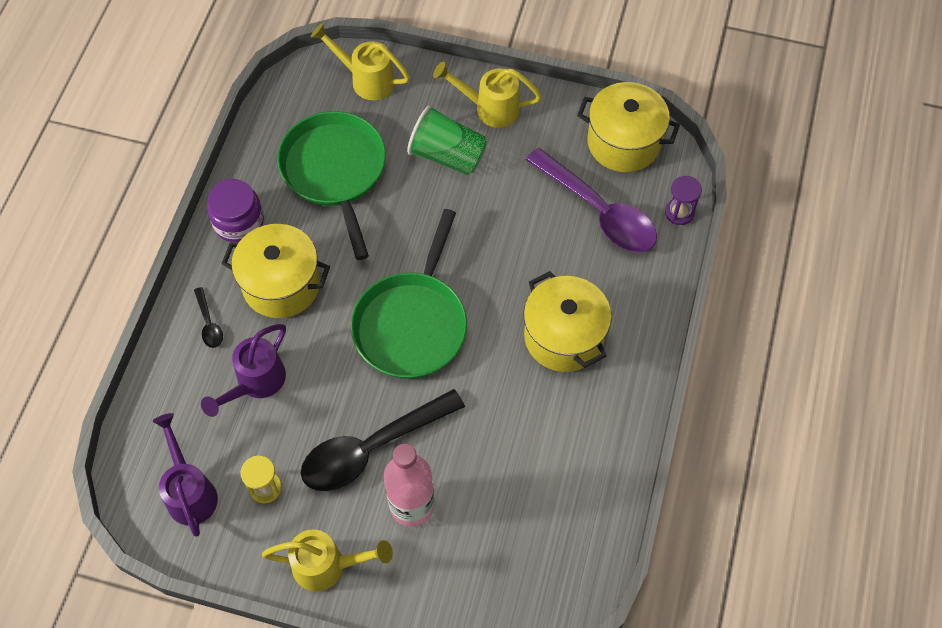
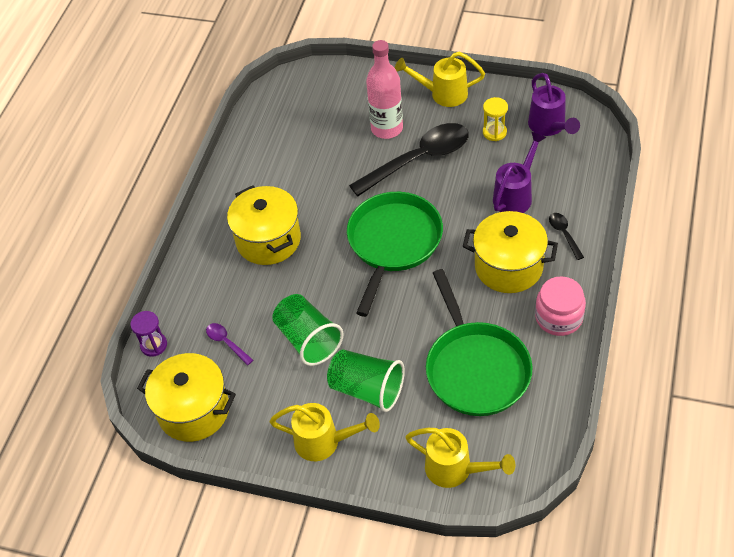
camera: 175 degrees left, 10 degrees down
purple jar [207,179,264,243] -> pink jar [535,276,586,336]
purple spoon [526,148,657,253] -> purple spoon [206,323,253,365], size x0.42
none -> green cup [272,294,343,366]

